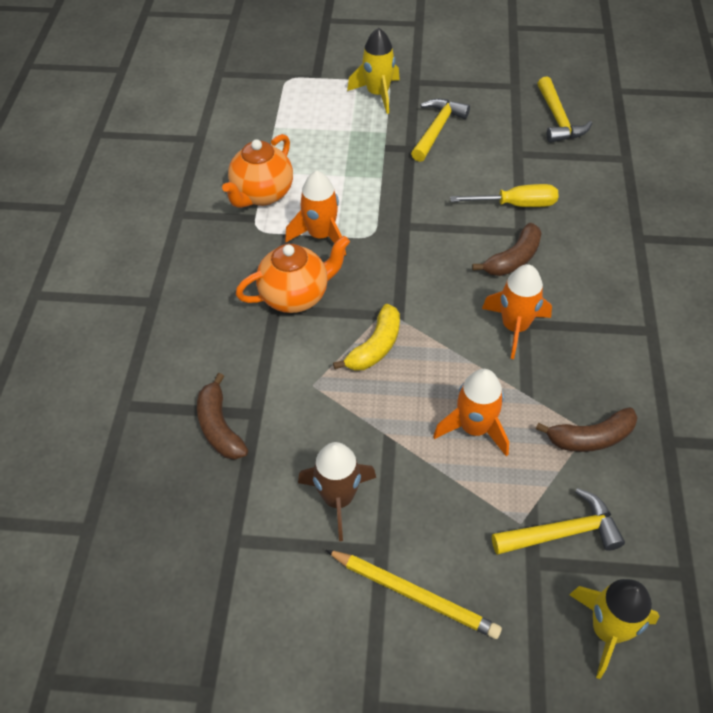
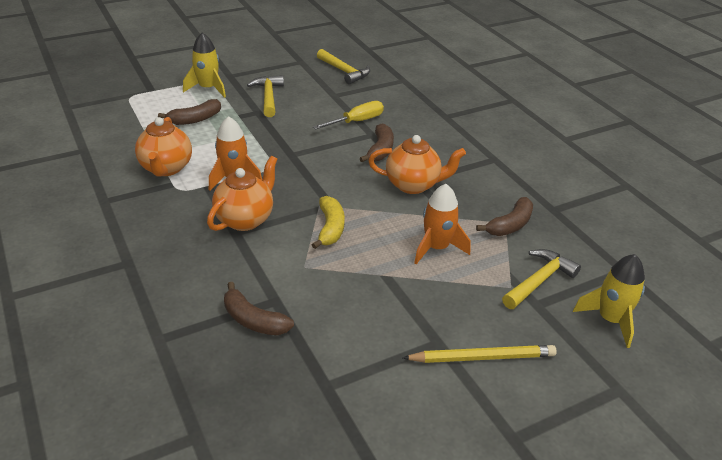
camera: 35 degrees left, 15 degrees down
brown rocket [298,442,376,541] -> none
orange rocket [482,264,552,359] -> orange teapot [368,135,466,194]
none -> brown banana [158,99,221,125]

